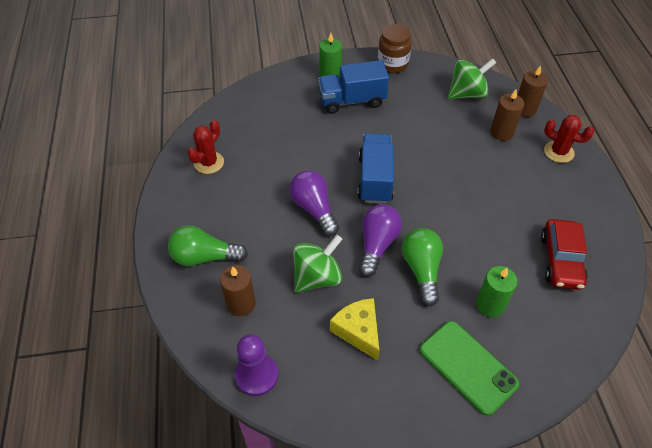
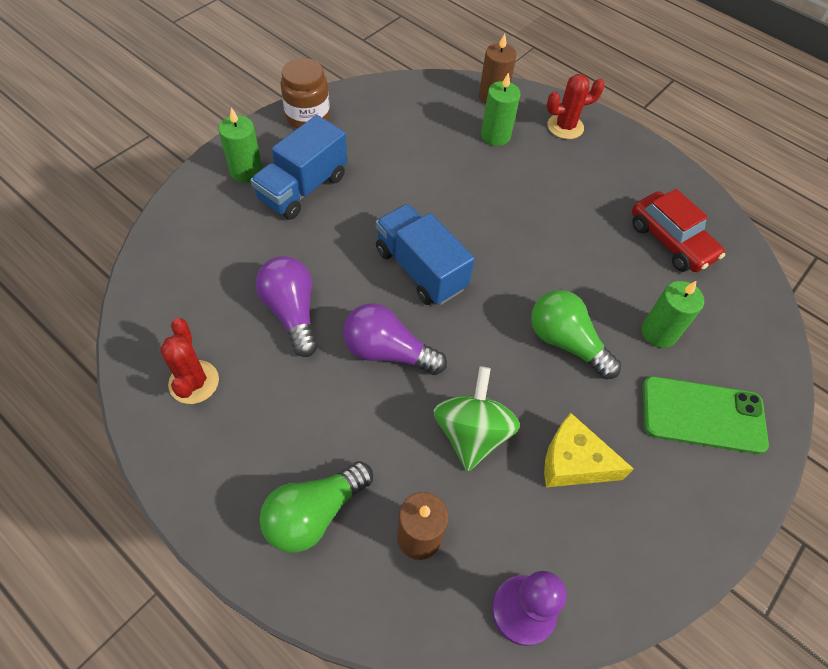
camera: 45 degrees left, 5 degrees up
purple light bulb [359,204,402,277] -> purple light bulb moved to [256,256,318,357]
green spinning top [448,58,496,99] -> none
brown candle [490,89,524,141] -> green candle [481,72,521,146]

